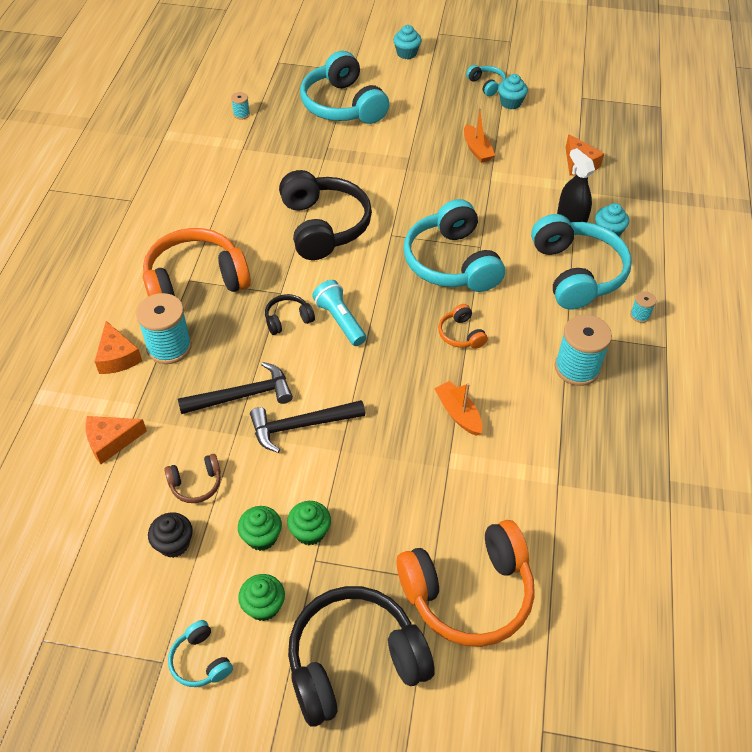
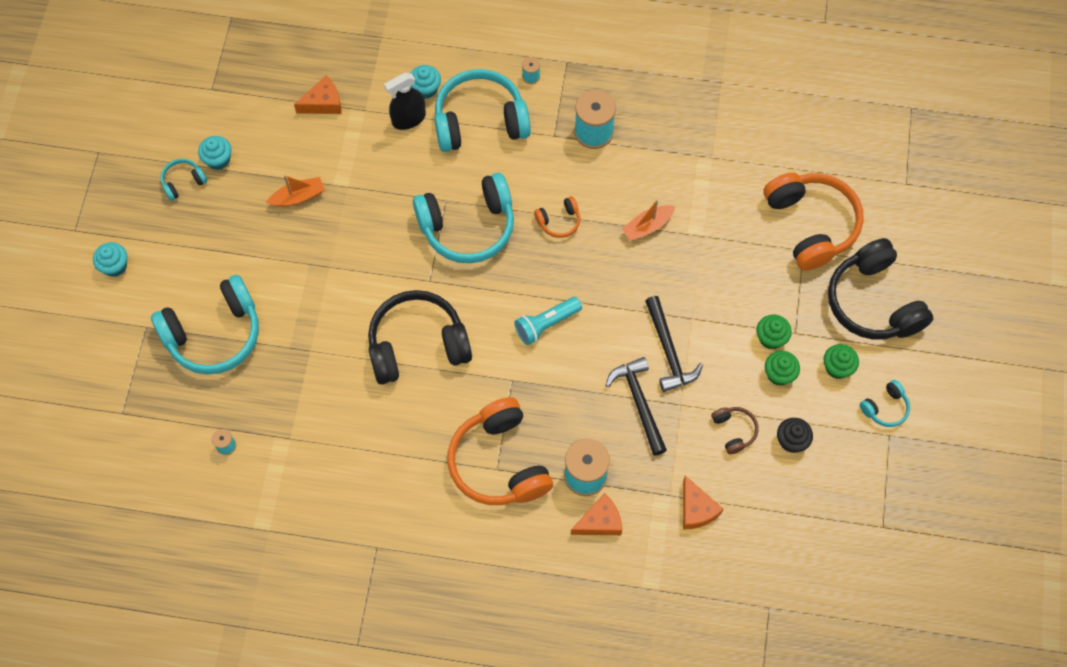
camera: 90 degrees left, 15 degrees up
black headphones [265,294,315,335] -> none

